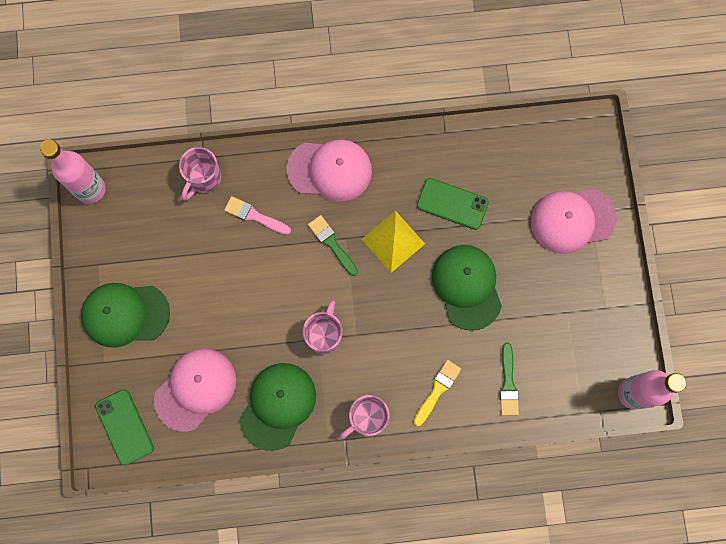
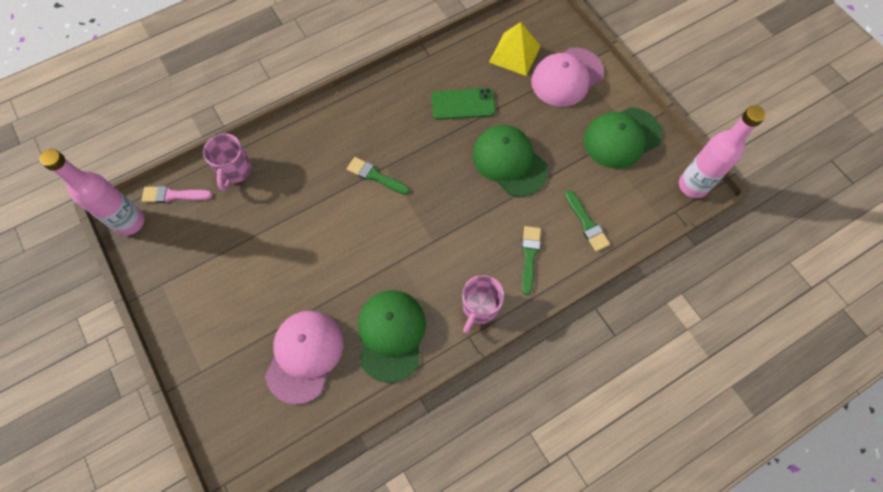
camera: 25 degrees left, 10 degrees down
green cap [81,283,170,348] -> green cap moved to [584,107,662,169]
green phone [95,389,154,466] -> none
pink brush [224,196,291,235] -> pink brush moved to [141,186,213,203]
pink cap [287,139,372,202] -> none
pink mug [303,300,342,354] -> none
yellow pyramid [362,211,425,273] -> yellow pyramid moved to [489,22,541,76]
yellow brush [414,360,461,426] -> green brush [522,226,541,295]

